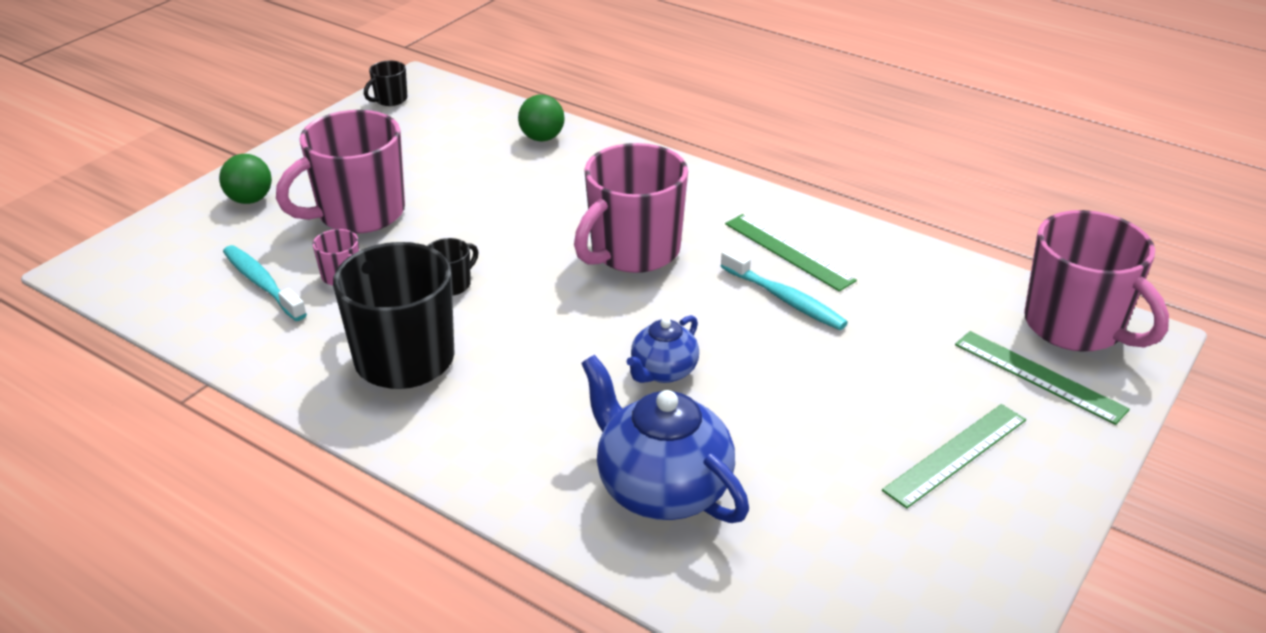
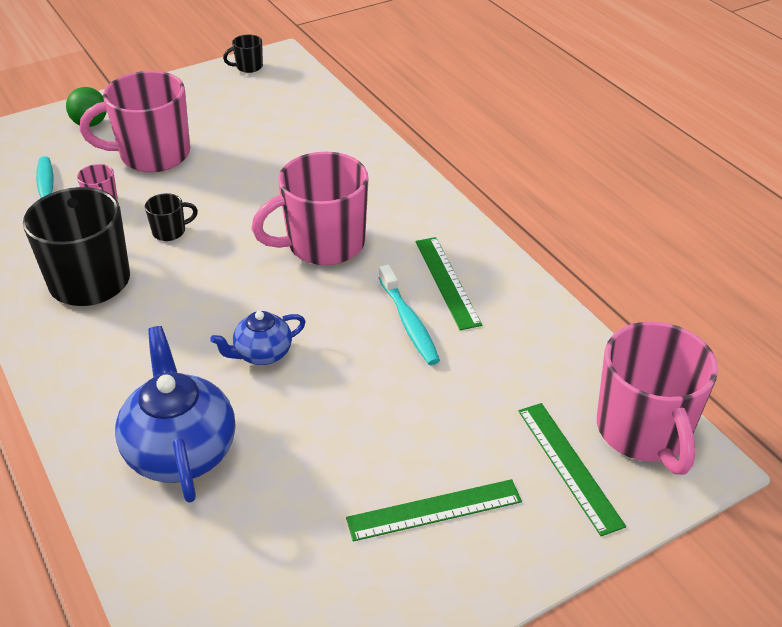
camera: 25 degrees right, 5 degrees up
green ball [518,94,565,141] -> none

